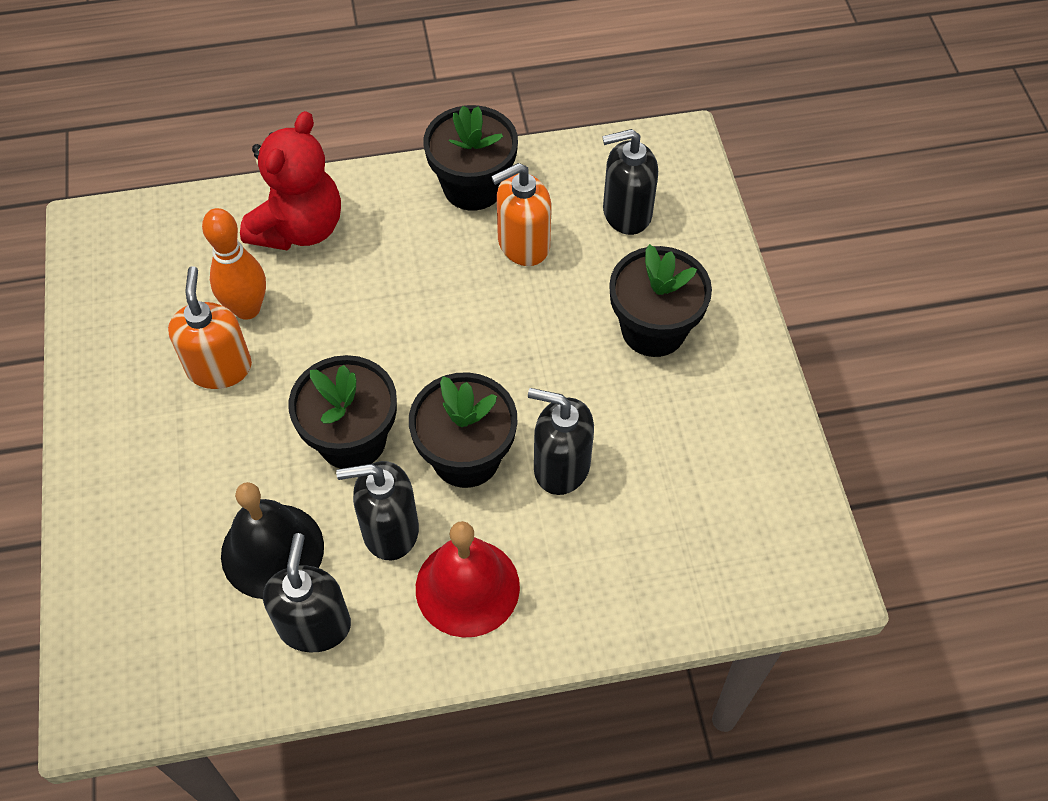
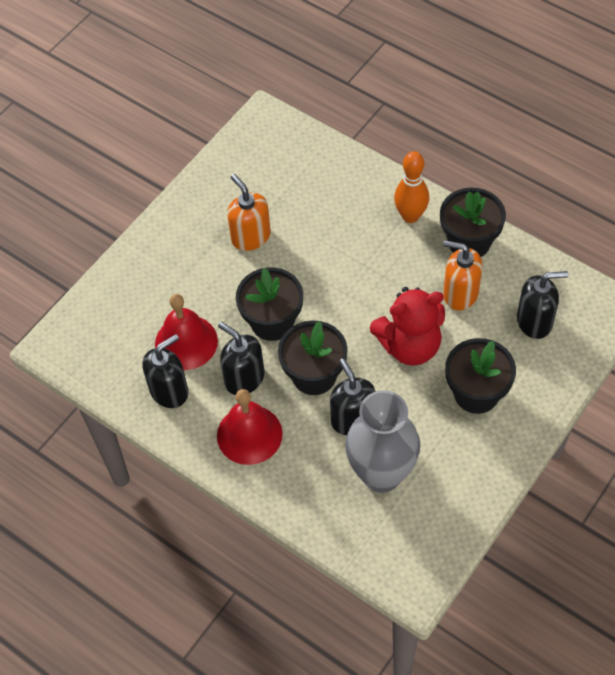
camera: 50 degrees right, 0 degrees up
orange soap dispenser [168,266,252,389] -> orange soap dispenser turned 75 degrees counterclockwise [227,174,271,251]
orange bowling pin [202,208,266,320] -> orange bowling pin moved to [394,151,429,223]
black bell [221,482,324,599] -> red bell [155,294,218,370]
red teddy bear [240,111,341,250] -> red teddy bear moved to [370,287,445,366]
black soap dispenser [602,129,658,235] -> black soap dispenser turned 135 degrees clockwise [517,271,569,339]
none -> grey vase [345,390,420,493]

